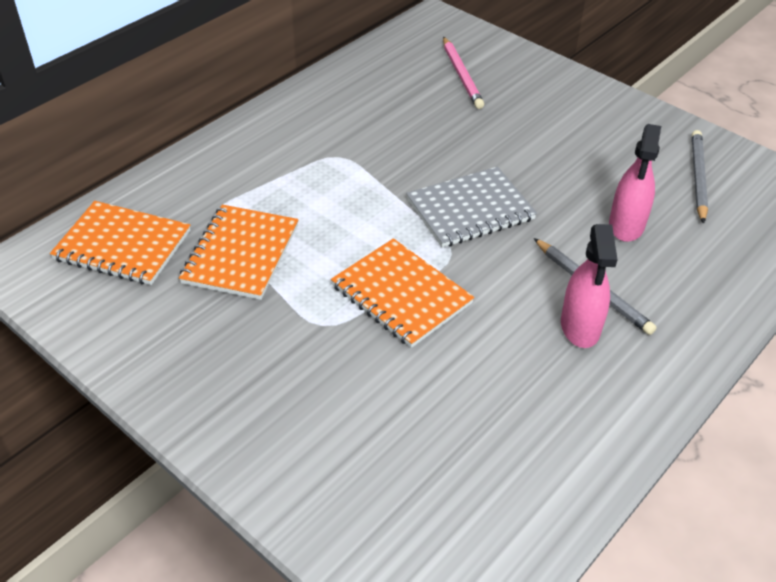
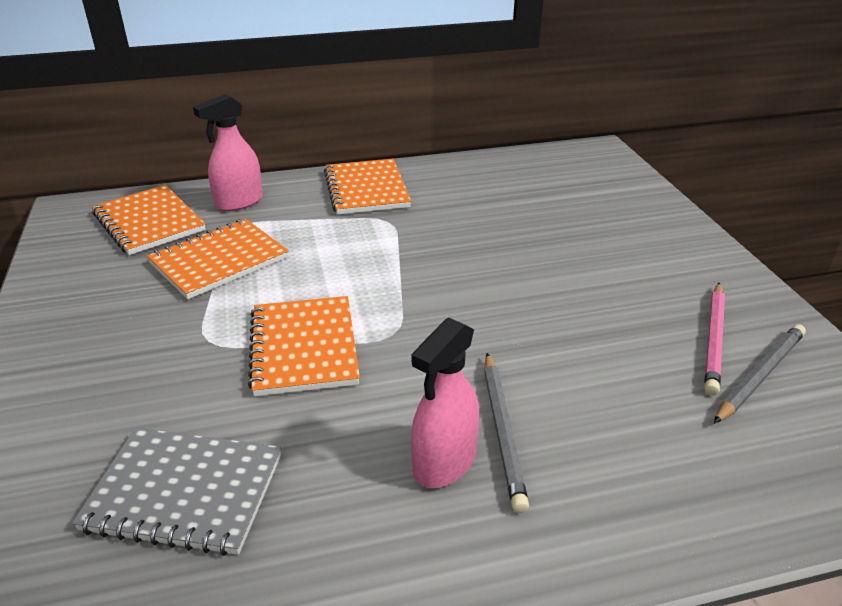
camera: 35 degrees right, 10 degrees down
grey notebook [406,166,537,248] -> grey notebook moved to [72,428,282,556]
pink pencil [443,37,484,109] -> pink pencil moved to [704,283,725,395]
pink spray bottle [609,124,661,242] -> pink spray bottle moved to [193,94,263,211]
none -> orange notebook [324,159,411,215]

